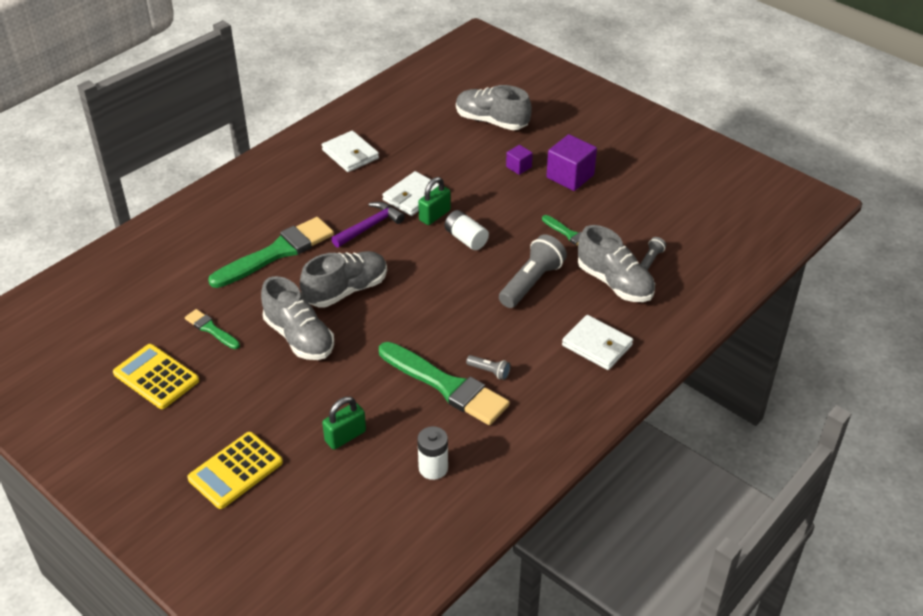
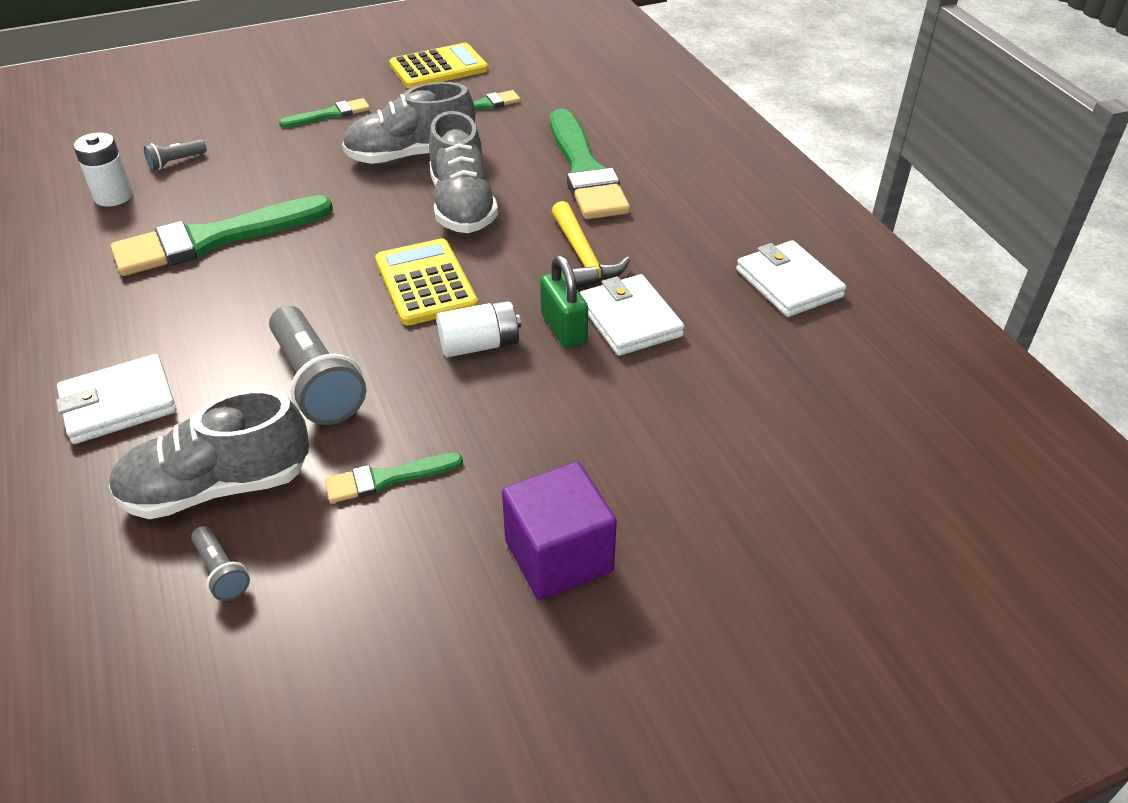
camera: 115 degrees right, 0 degrees up
yellow calculator [187,432,283,509] -> yellow calculator moved to [375,238,478,326]
white wallet [322,131,379,172] -> white wallet turned 75 degrees clockwise [736,240,846,317]
green padlock [322,397,366,450] -> none
purple hammer [331,202,405,248] -> yellow hammer [551,201,630,289]
grey shoe [456,85,532,130] -> none
grey flashlight [466,355,511,380] -> grey flashlight moved to [144,139,207,170]
purple cube [506,145,533,175] -> none
none -> green brush [279,98,370,128]

